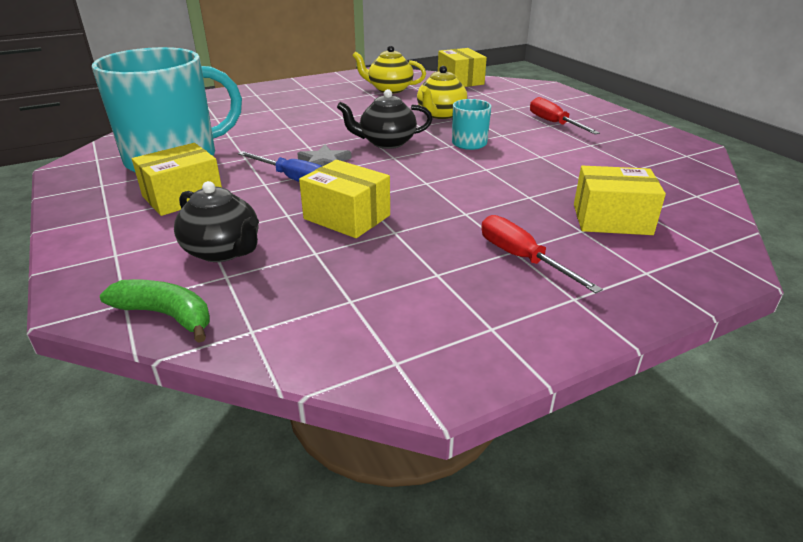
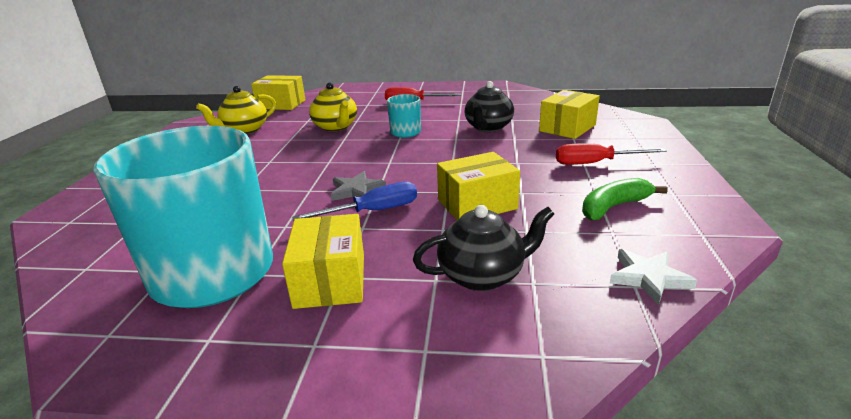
camera: 55 degrees left, 5 degrees down
green banana [100,279,210,343] -> green banana moved to [582,178,668,221]
black teapot [337,89,433,149] -> black teapot moved to [465,81,514,132]
none -> white star [610,249,697,305]

